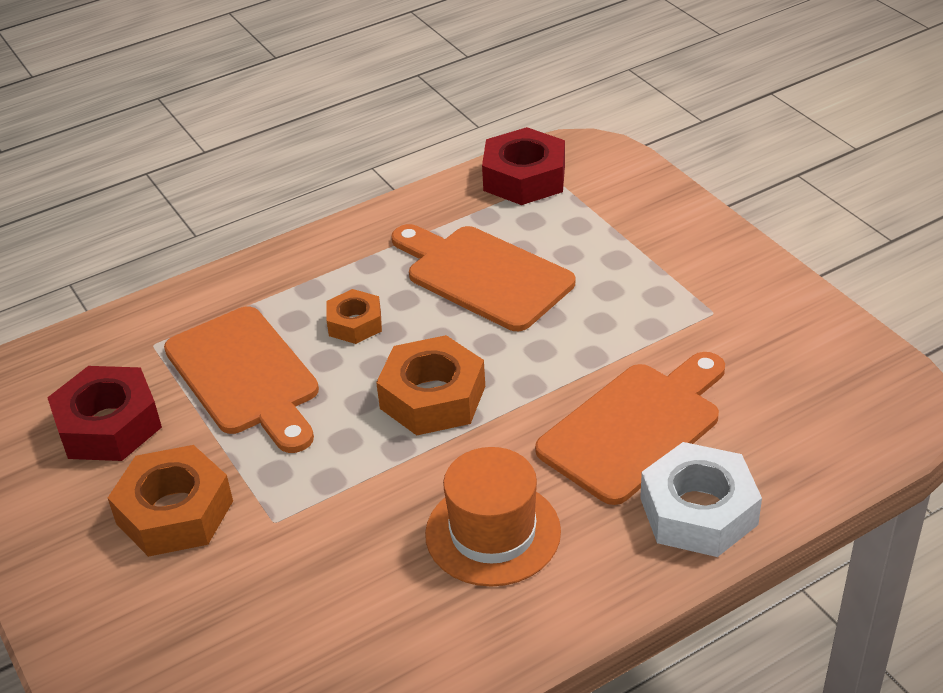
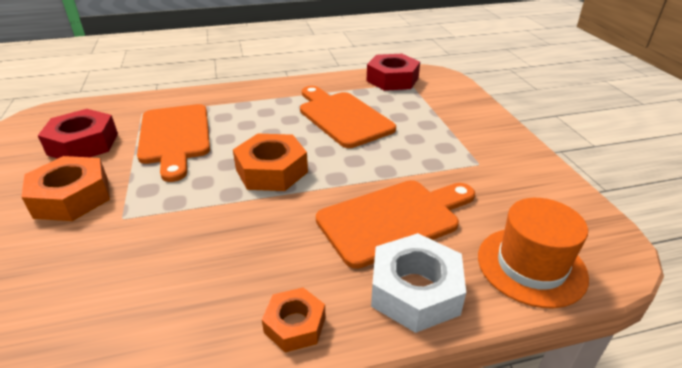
camera: 15 degrees right, 5 degrees down
orange nut [326,289,382,344] -> orange nut moved to [262,288,326,352]
orange hat [425,447,561,587] -> orange hat moved to [478,198,589,308]

